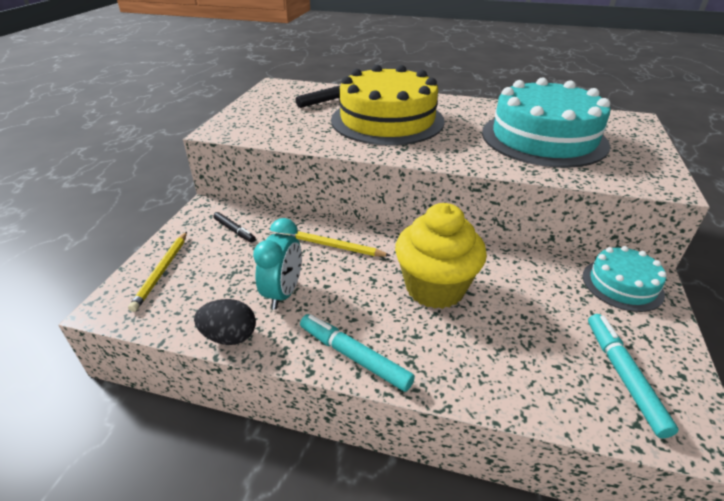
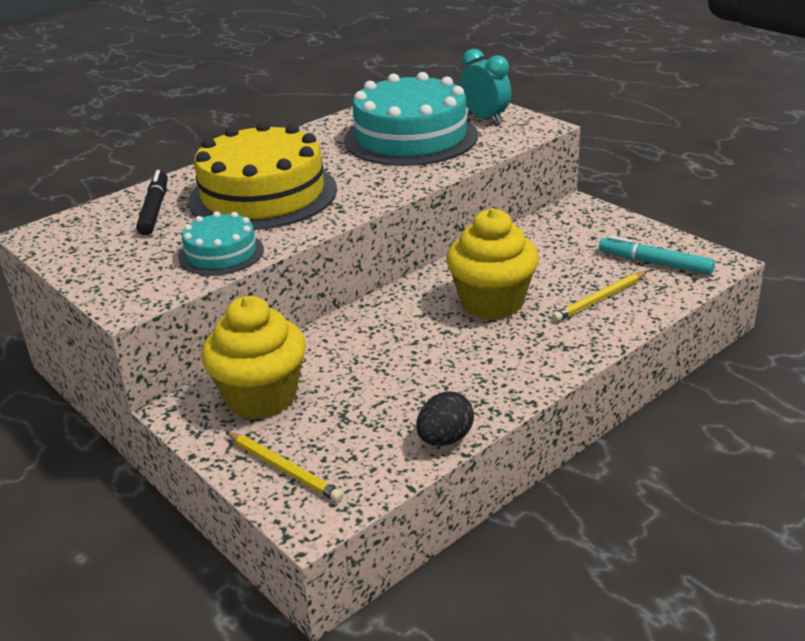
camera: 55 degrees left, 5 degrees down
black marker [214,212,255,242] -> yellow cupcake [202,296,306,419]
turquoise clock [253,218,302,310] -> turquoise clock moved to [460,49,511,124]
yellow pencil [285,231,391,256] -> yellow pencil moved to [552,271,648,322]
turquoise marker [300,314,415,392] -> none
turquoise cake [583,246,666,312] -> turquoise cake moved to [179,211,264,275]

